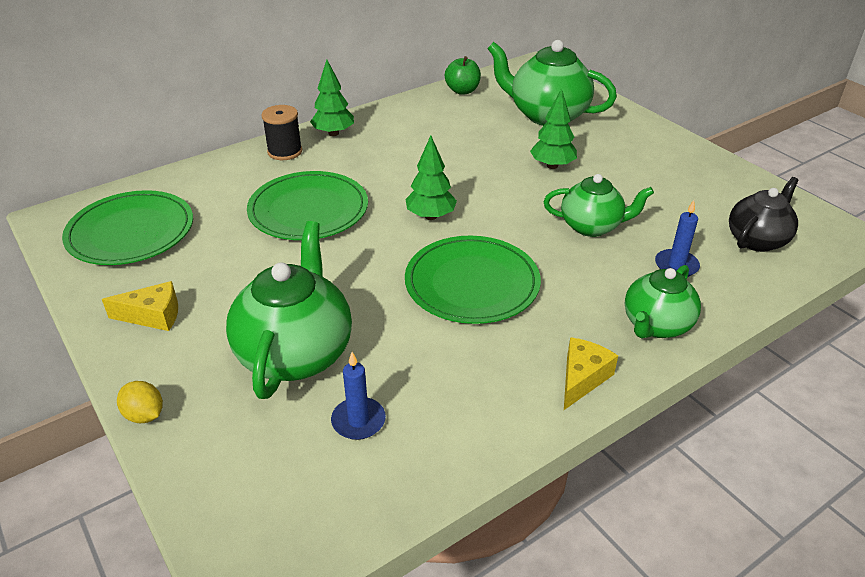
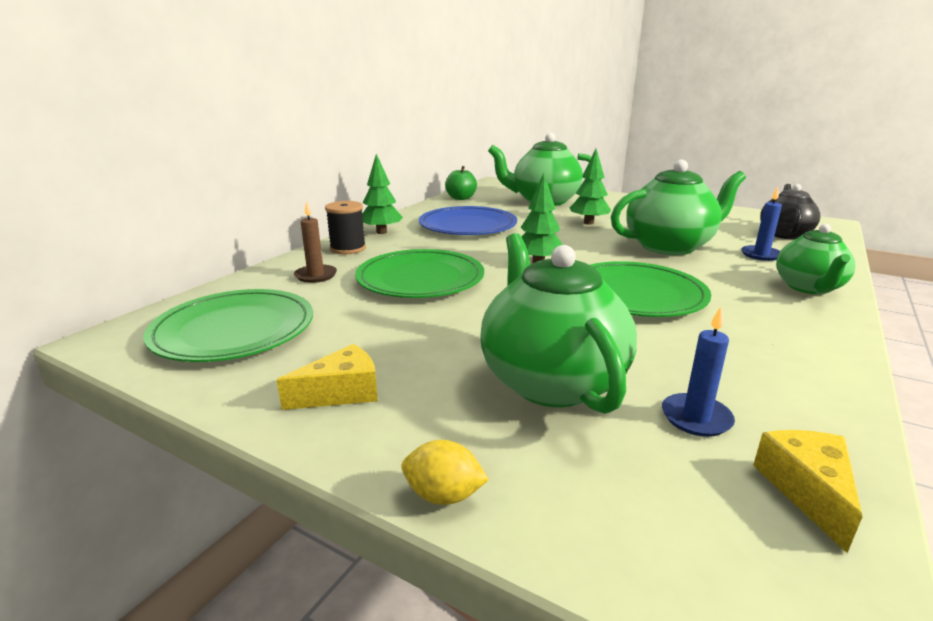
camera: 25 degrees left, 15 degrees down
green teapot [544,174,654,237] -> green teapot [611,160,746,255], size x1.58
yellow cheese [564,337,618,410] -> yellow cheese moved to [753,430,863,553]
none -> brown candle [294,201,337,283]
none -> blue plate [419,206,517,235]

